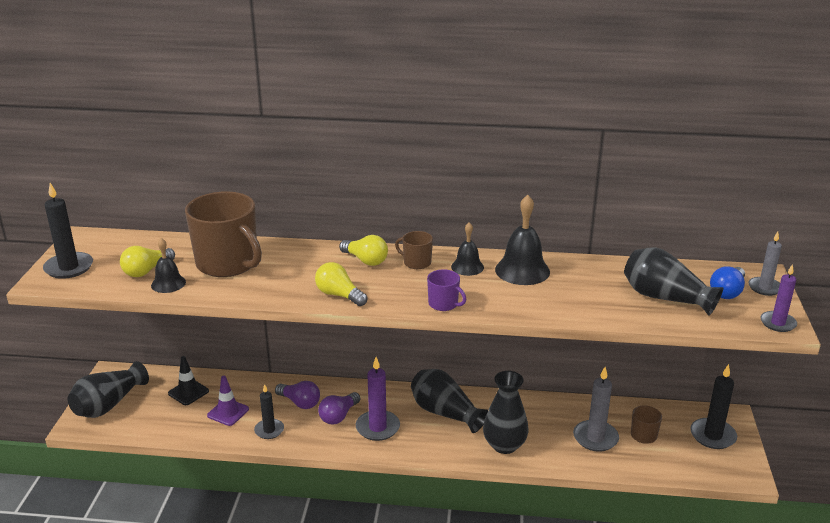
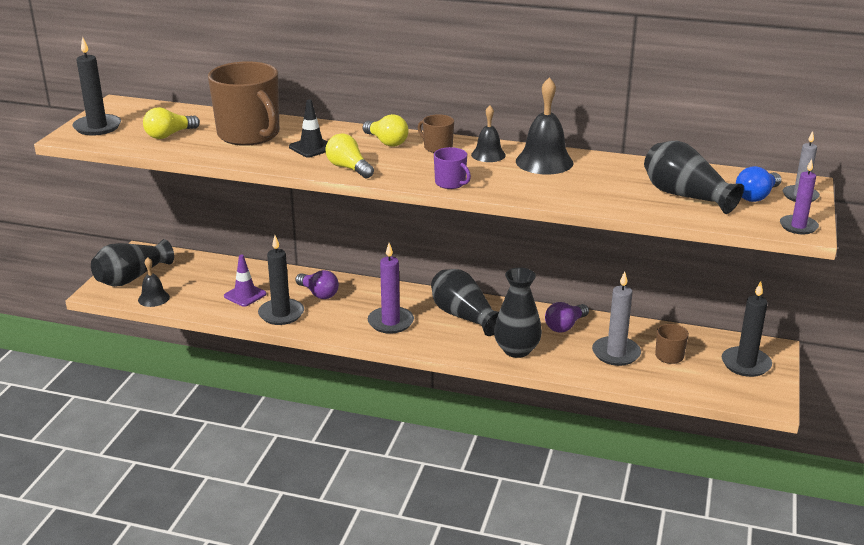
camera: 10 degrees right, 0 degrees up
black bell [151,238,186,293] -> black bell moved to [138,257,170,307]
black traffic cone [168,356,209,405] -> black traffic cone moved to [289,99,327,158]
black candle [254,384,284,439] -> black candle [258,236,304,325], size x1.51
purple light bulb [318,392,360,424] -> purple light bulb moved to [545,302,589,333]

